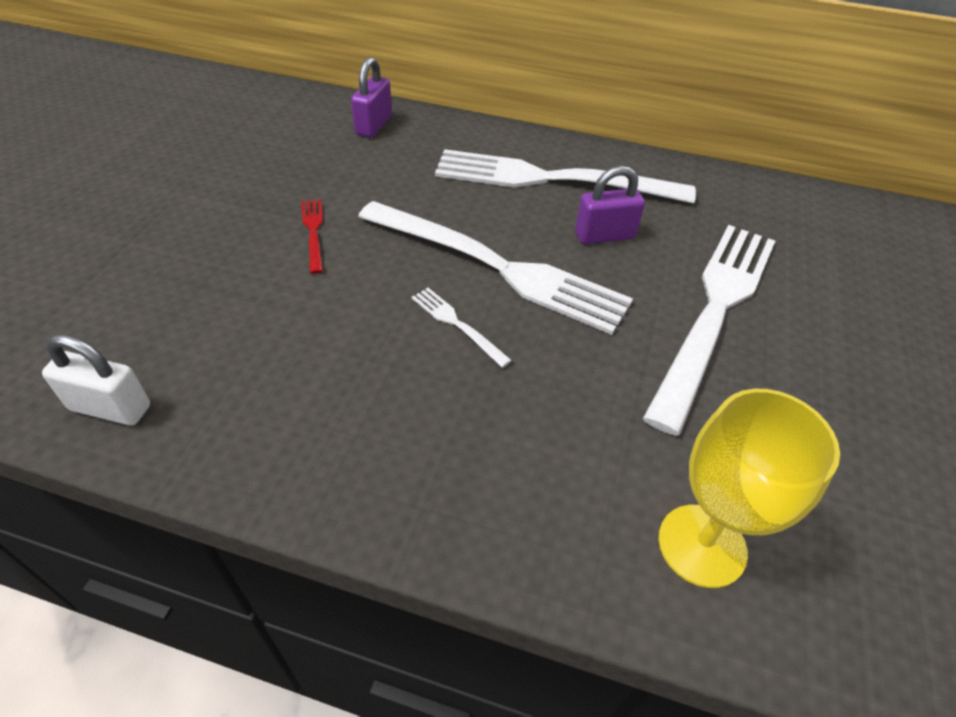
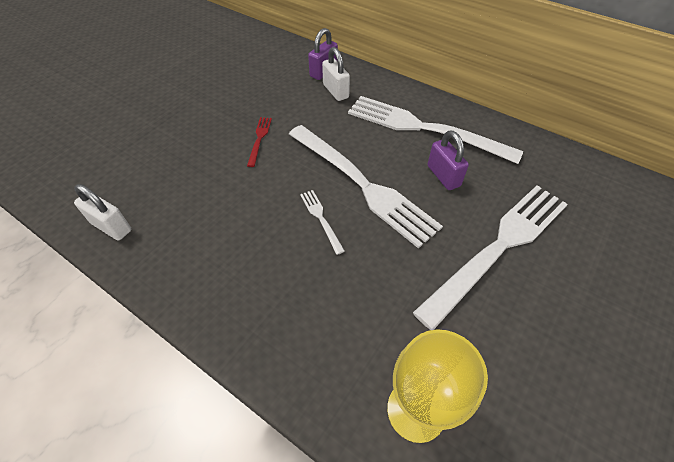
camera: 20 degrees right, 5 degrees up
purple padlock [575,166,645,244] -> purple padlock turned 60 degrees clockwise [428,130,469,190]
none -> white padlock [322,47,350,101]

